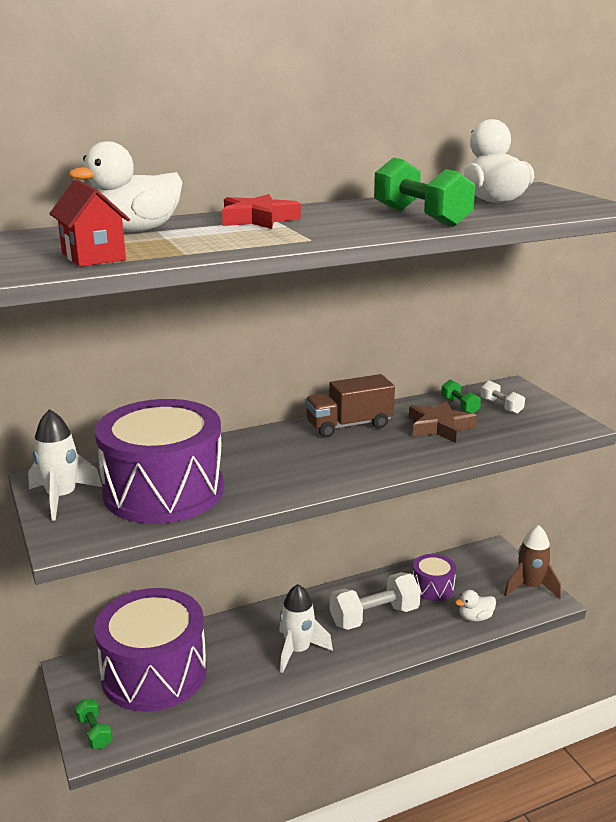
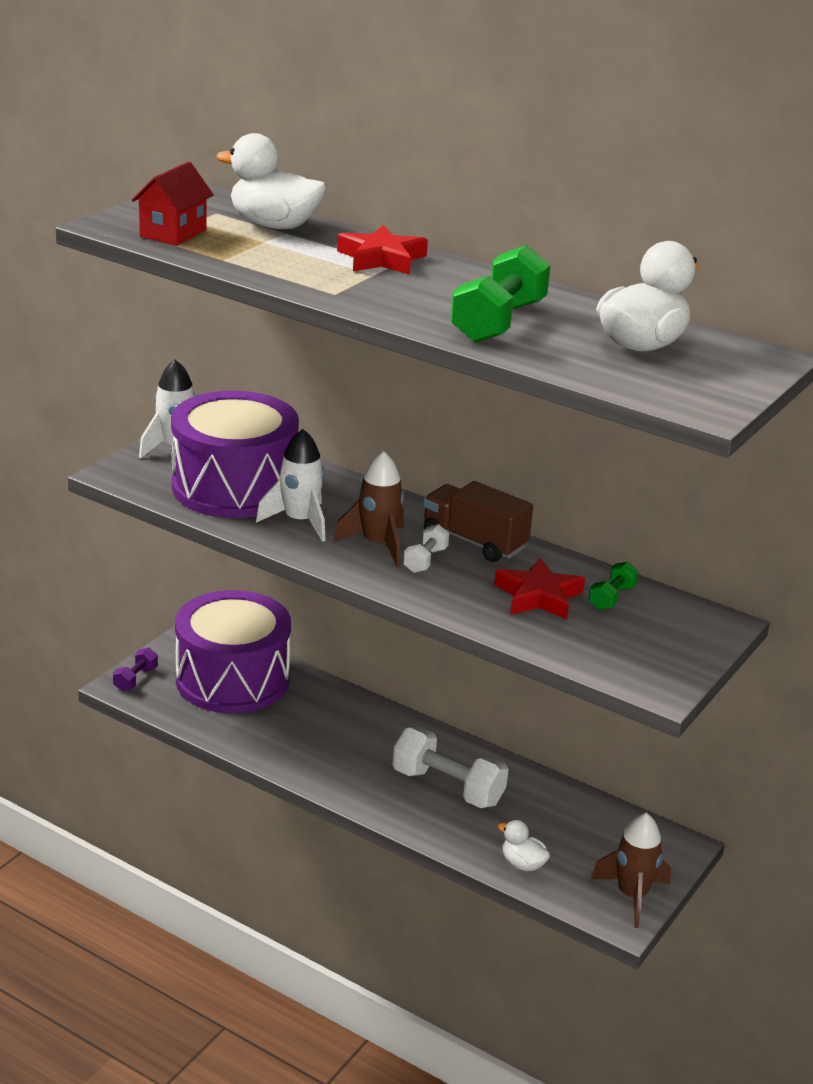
camera: 55 degrees right, 5 degrees up
green dumbbell [75,699,112,749] -> purple dumbbell [113,647,158,691]
white rocket [279,584,333,673] -> white rocket moved to [256,429,325,542]
brown star [409,401,477,443] -> red star [494,558,585,620]
purple drum [413,554,456,601] -> none
white dumbbell [481,380,525,414] -> white dumbbell moved to [403,524,449,573]
none -> brown rocket [333,451,404,567]

